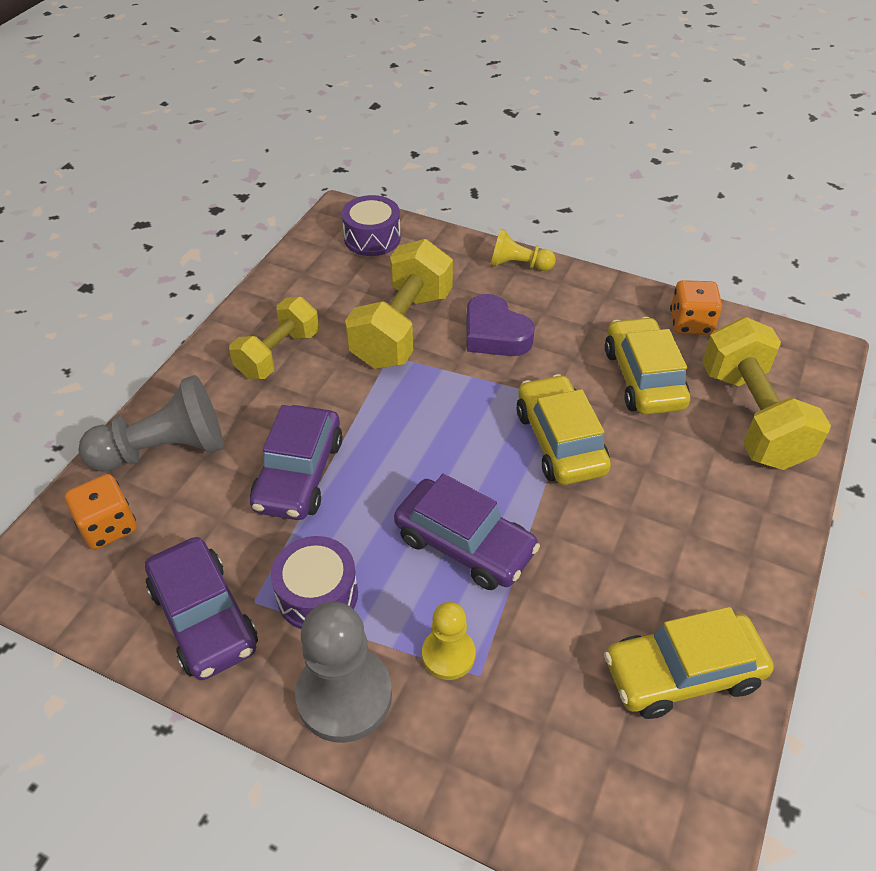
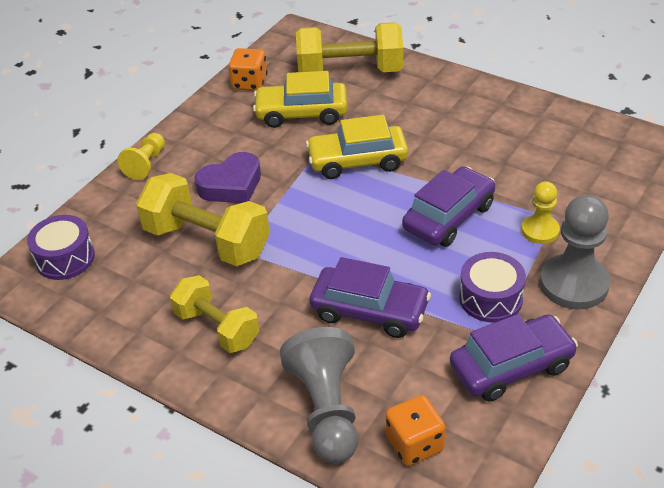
camera: 80 degrees left, 5 degrees down
yellow car [604,607,774,719] -> none

